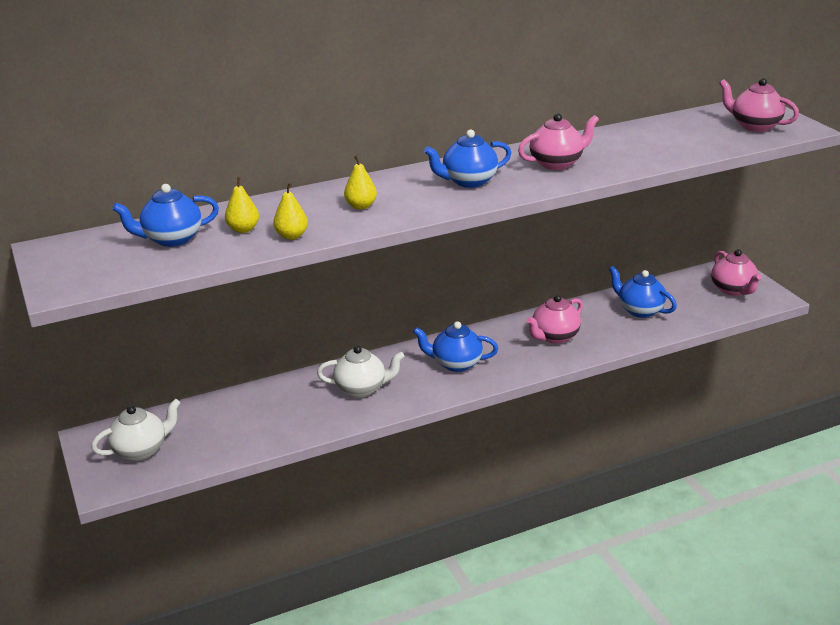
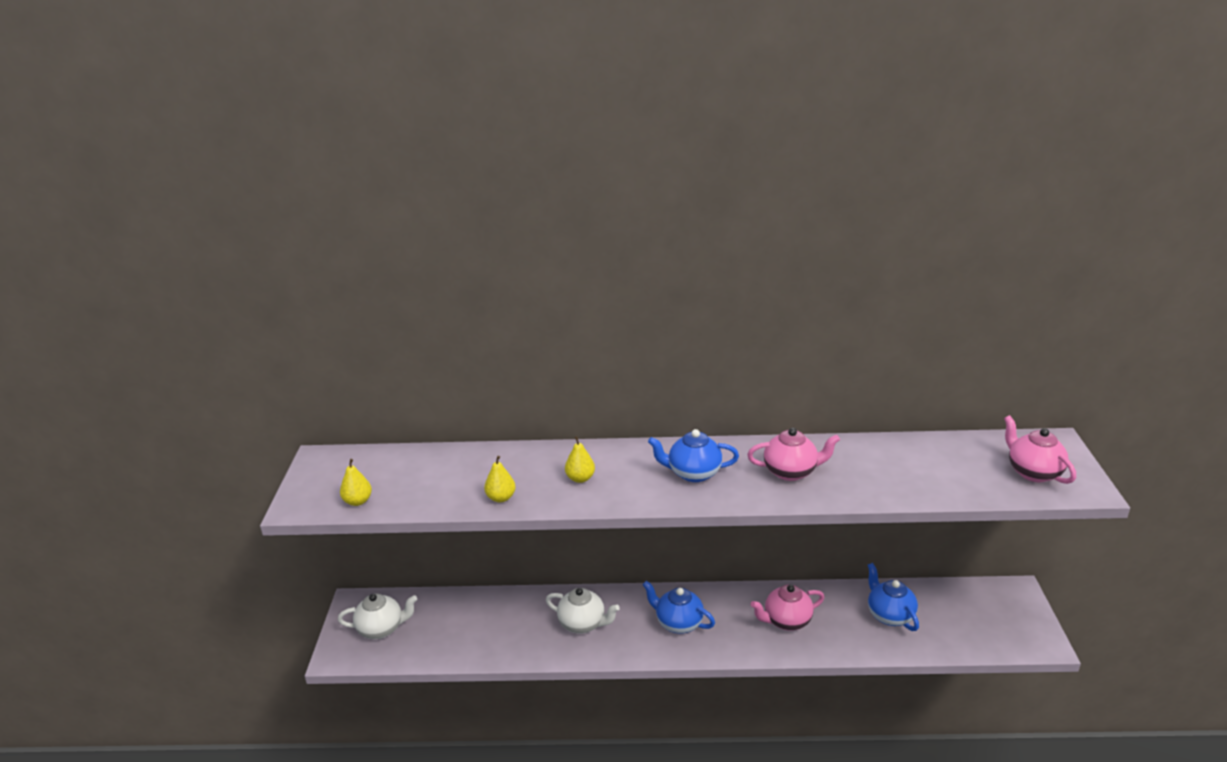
camera: 25 degrees right, 0 degrees up
blue teapot [112,184,219,247] -> none
yellow pear [225,177,259,233] -> yellow pear moved to [340,459,372,506]
pink teapot [711,249,762,296] -> none

